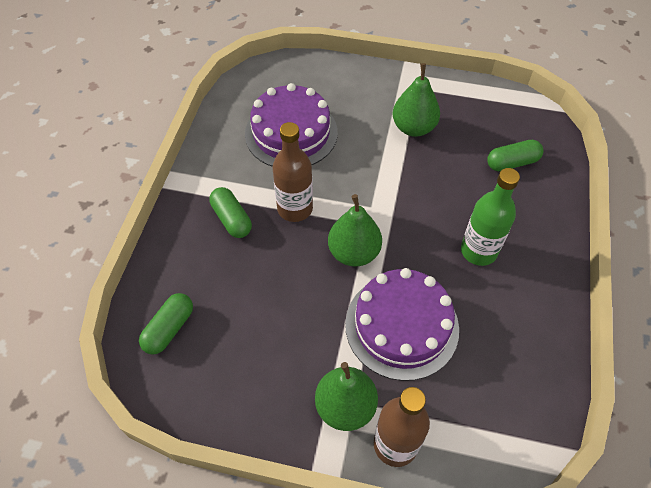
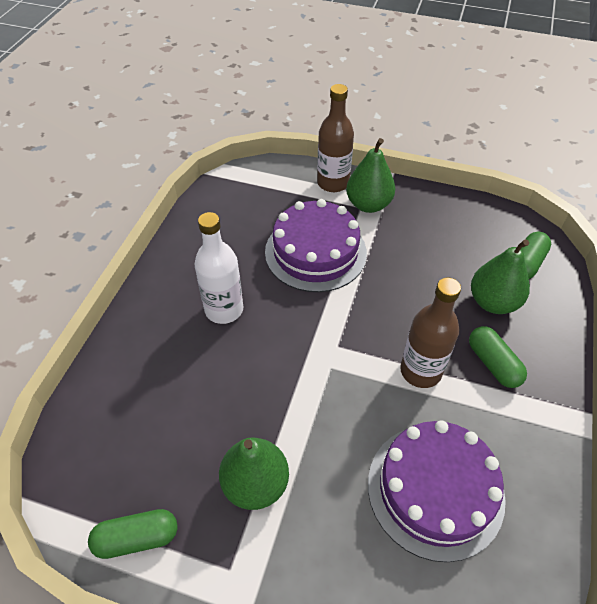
camera: 175 degrees left, 5 degrees down
green pear [328,194,382,267] -> green pear moved to [471,239,530,314]
green bottle [461,168,520,266] -> white bottle [194,212,243,324]
green capsule [487,140,543,171] -> green capsule moved to [88,509,178,559]

